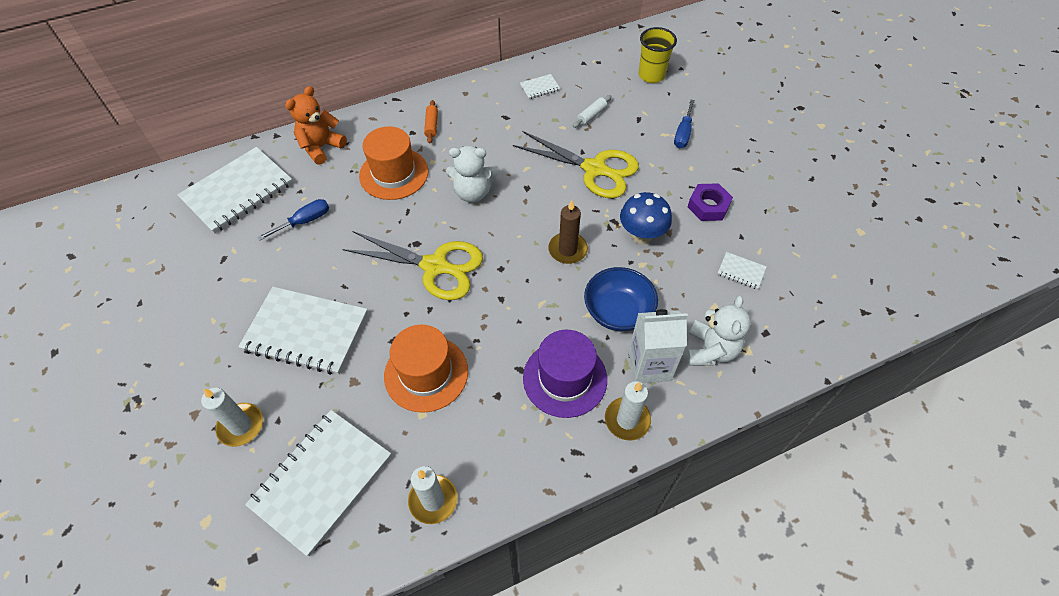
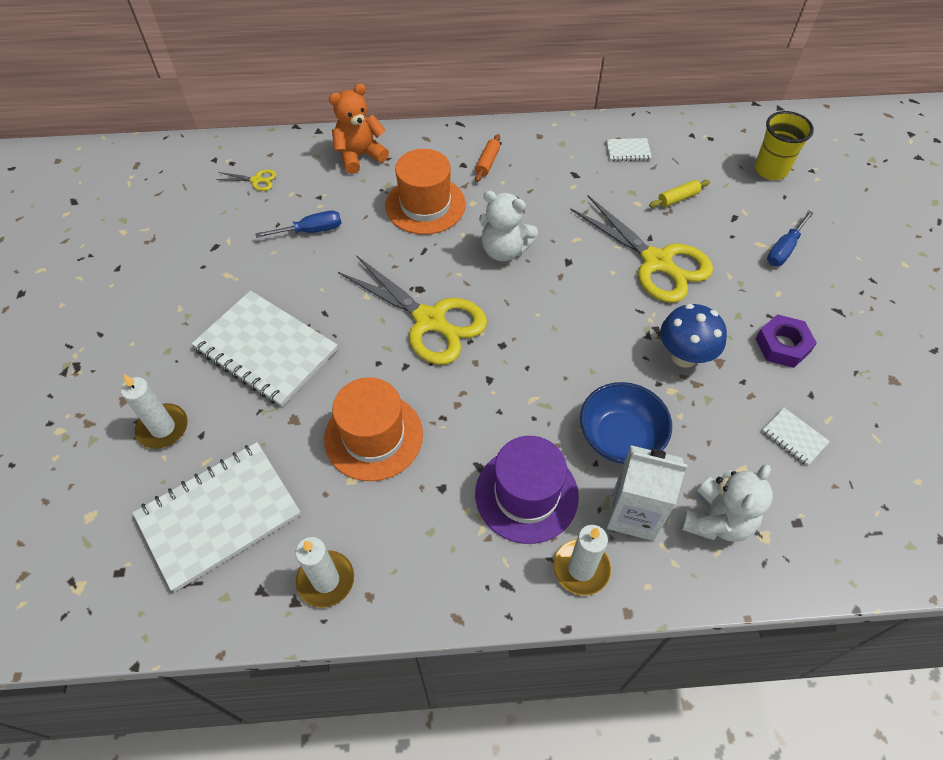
camera: 20 degrees right, 0 degrees up
white notebook [177,147,293,234] -> yellow scissors [216,169,276,191]
brown candle [548,200,588,264] -> none
white rolling pin [573,95,611,128] -> yellow rolling pin [649,180,710,208]

